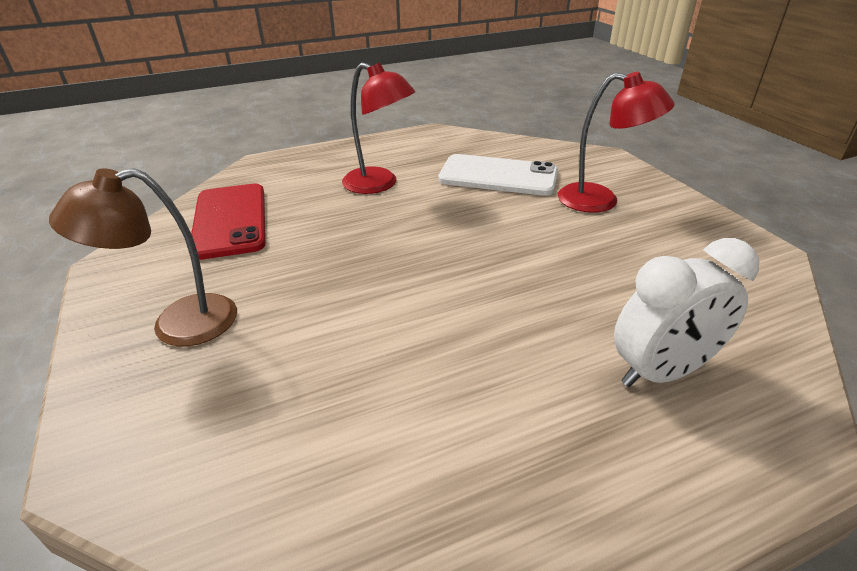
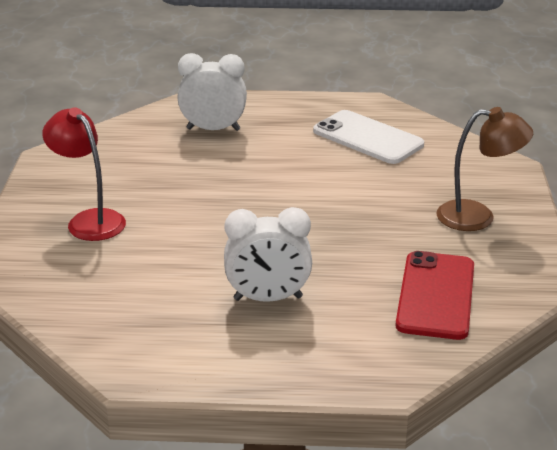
camera: 155 degrees left, 5 degrees down
red lamp [342,63,415,194] -> white clock [224,207,312,302]
white phone [438,154,558,196] -> white phone moved to [313,110,424,164]

